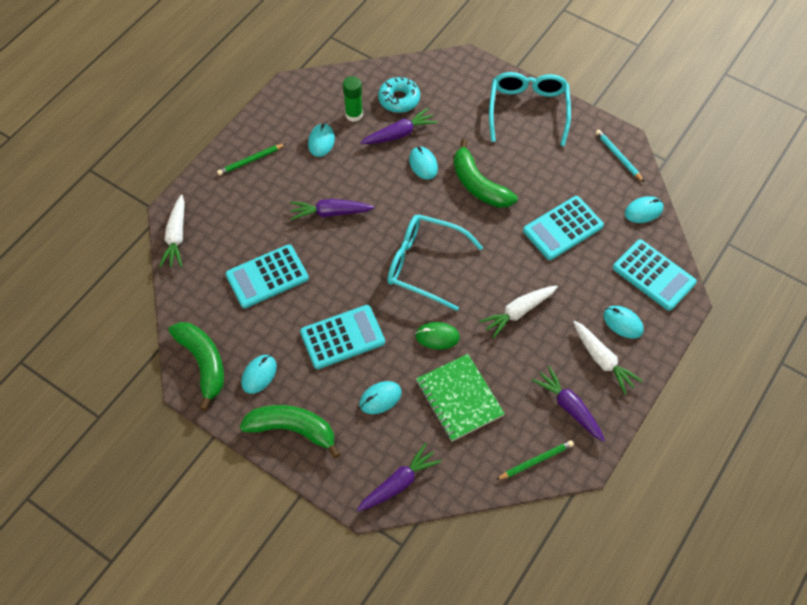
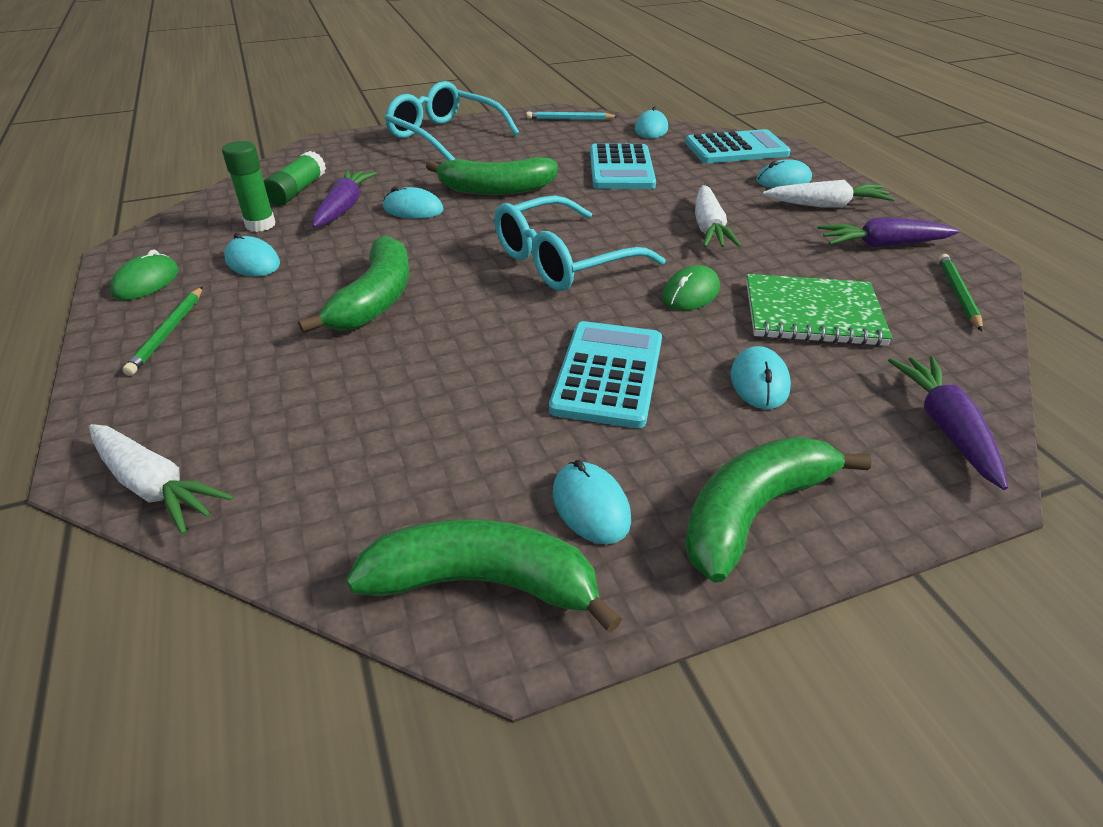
camera: 55 degrees left, 20 degrees down
turquoise calculator [225,244,309,308] -> none
purple carrot [290,199,375,220] -> green banana [298,235,409,333]
turquoise donut [378,77,420,113] -> green glue stick [264,151,326,206]
none -> green mouse [110,250,179,300]

